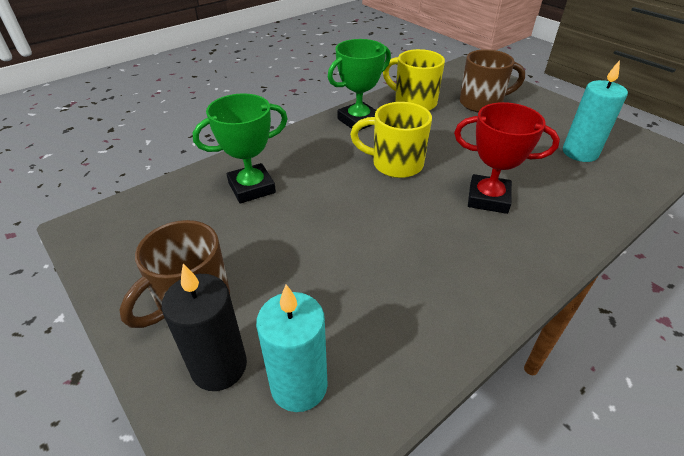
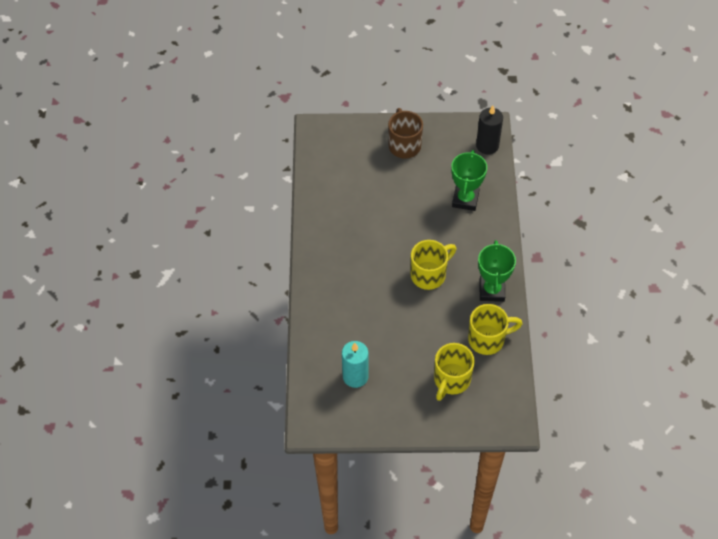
camera: 130 degrees right, 15 degrees up
black candle [162,264,247,391] -> black candle moved to [476,105,503,155]
turquoise candle [256,284,328,412] -> none
red trophy [454,102,560,214] -> none
brown mug [460,49,525,113] -> yellow mug [434,343,475,401]

